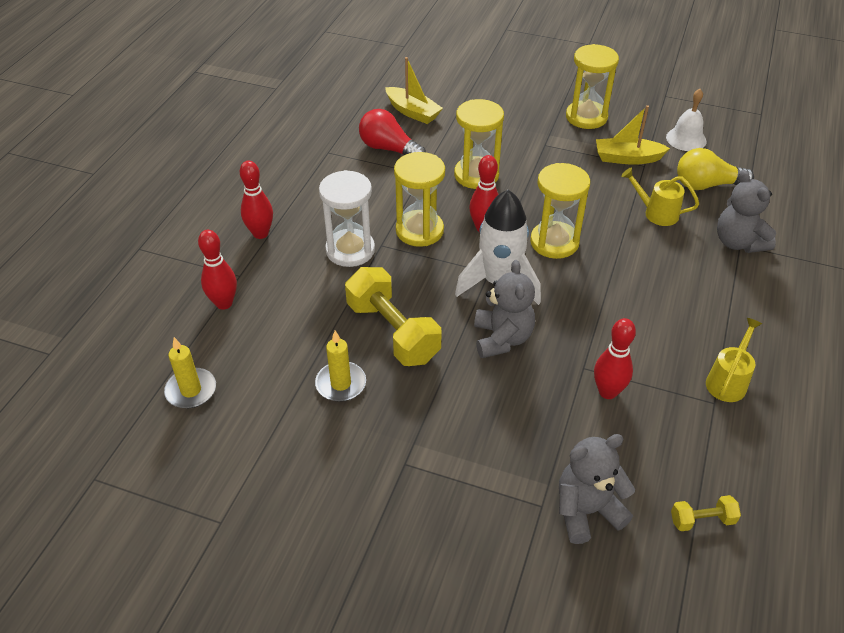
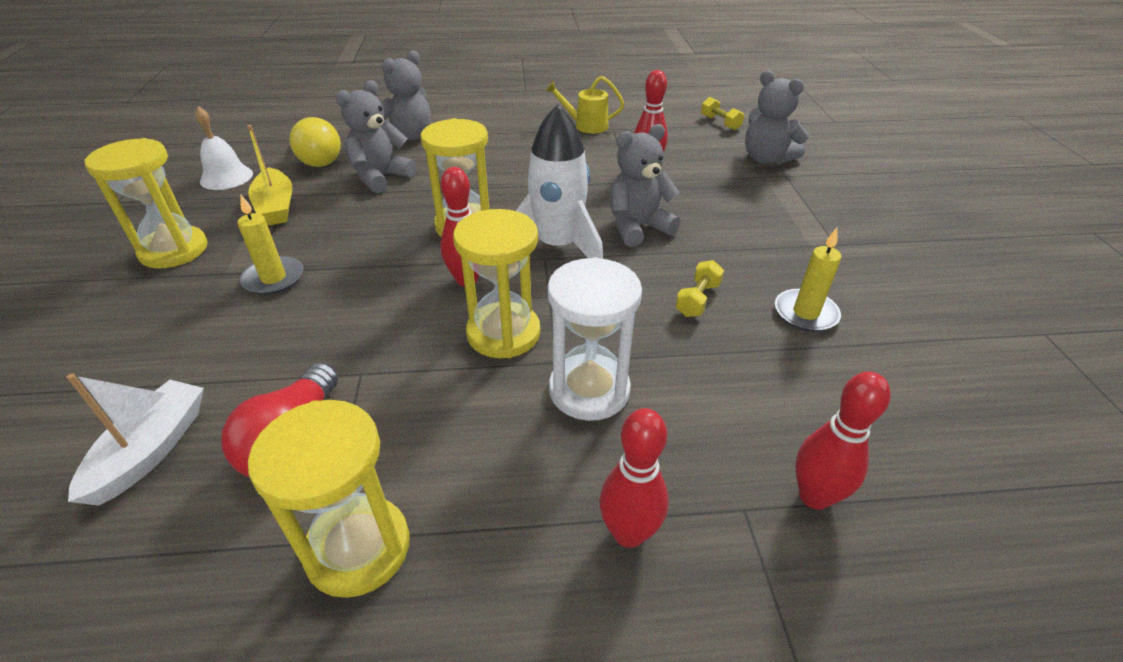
camera: 115 degrees left, 5 degrees down
yellow candle [164,337,216,408] -> yellow candle moved to [237,195,303,295]
yellow dumbbell [345,267,441,366] -> yellow dumbbell [675,260,724,317], size x0.46
yellow boat [385,57,443,124] -> white boat [67,373,204,506]
yellow hourglass [454,99,504,189] -> yellow hourglass moved to [248,400,410,598]
yellow watering can [621,167,699,226] -> grey teddy bear [336,80,417,193]

